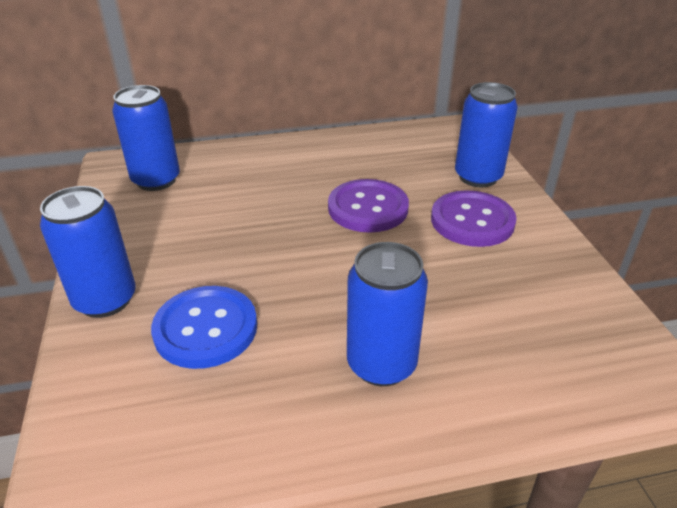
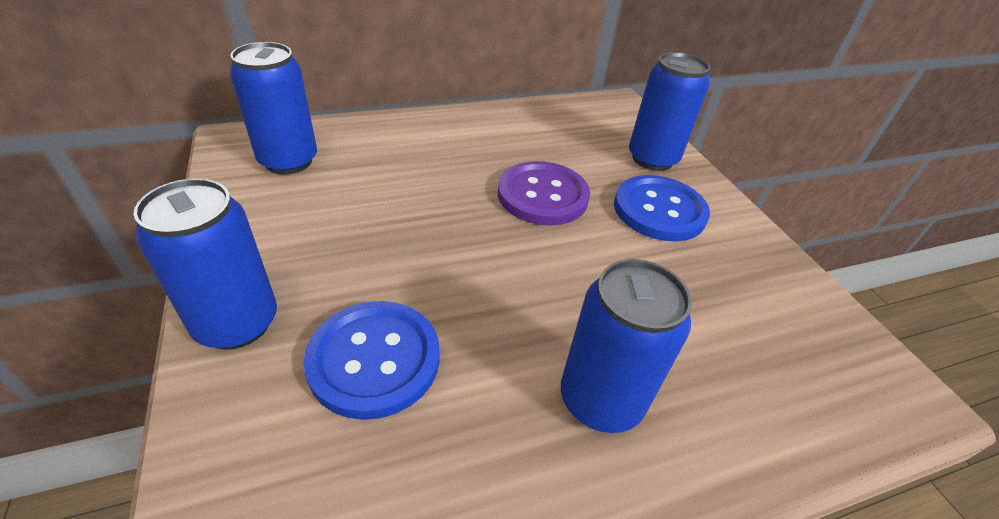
camera: 10 degrees left, 5 degrees up
purple button [431,190,517,247] -> blue button [614,175,710,241]

